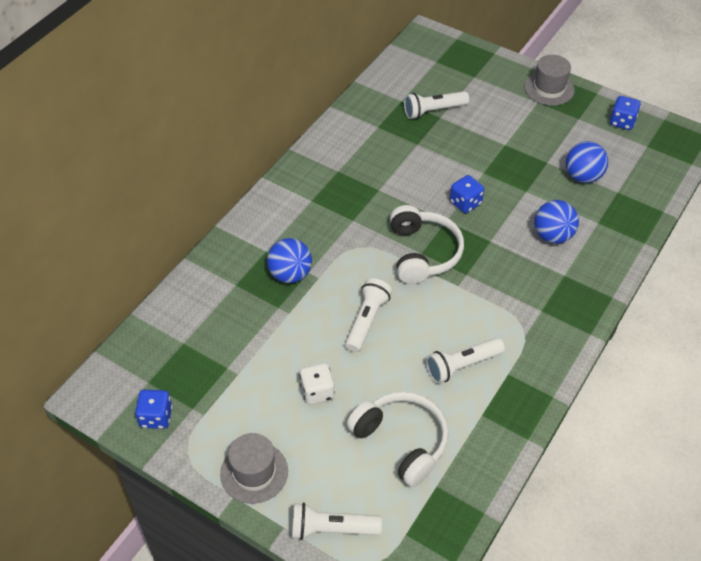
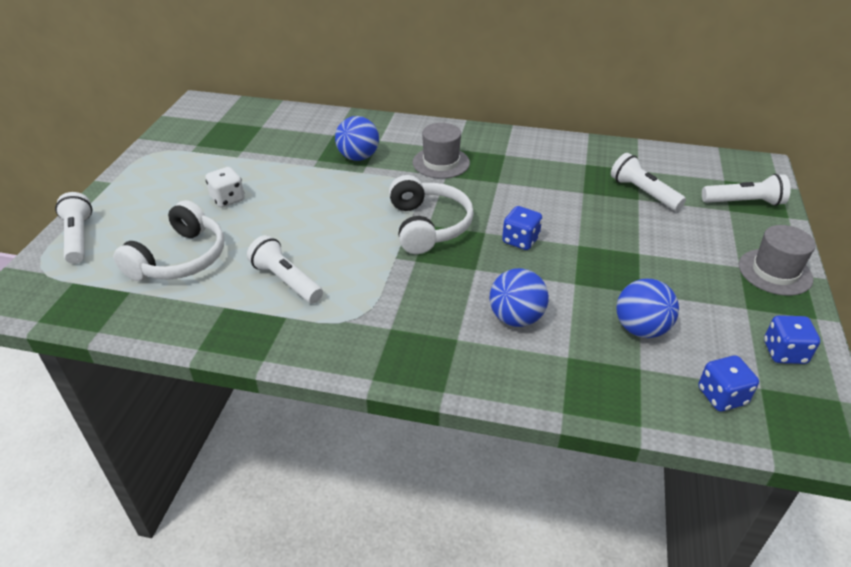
camera: 70 degrees right, 10 degrees down
blue dice [135,390,172,429] -> blue dice moved to [698,355,759,411]
grey hat [220,433,288,504] -> grey hat moved to [413,123,470,179]
white flashlight [345,278,392,352] -> white flashlight moved to [702,174,791,206]
white headphones [390,205,464,284] -> white headphones turned 75 degrees counterclockwise [389,175,474,254]

